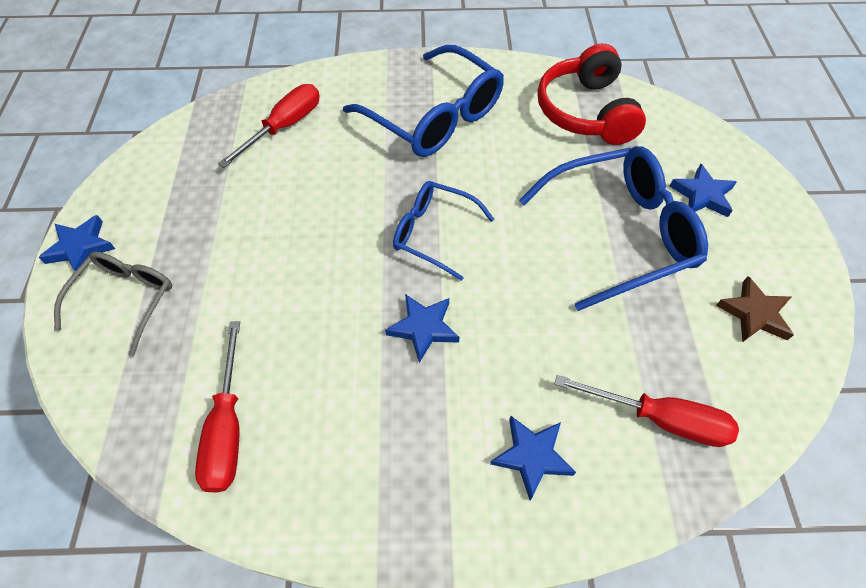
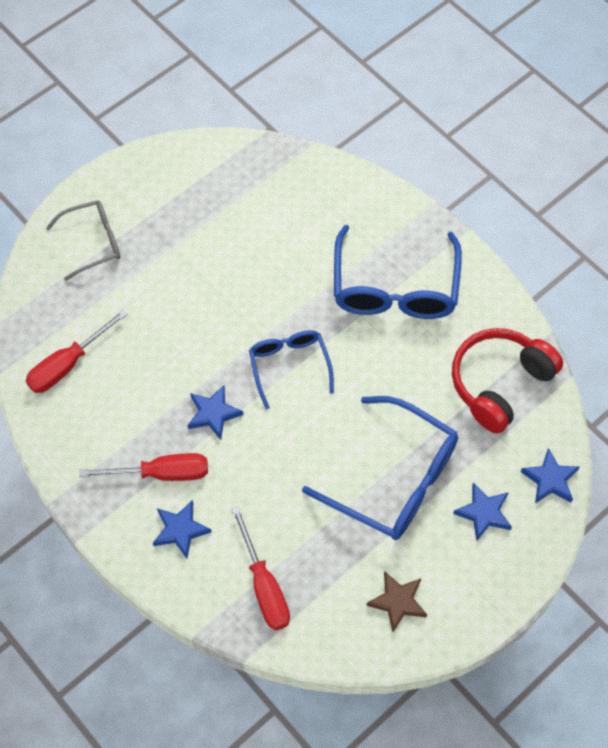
camera: 50 degrees right, 5 degrees up
blue star [38,215,115,276] -> blue star moved to [520,448,580,503]
red screwdriver [218,84,320,168] -> red screwdriver moved to [79,453,208,481]

